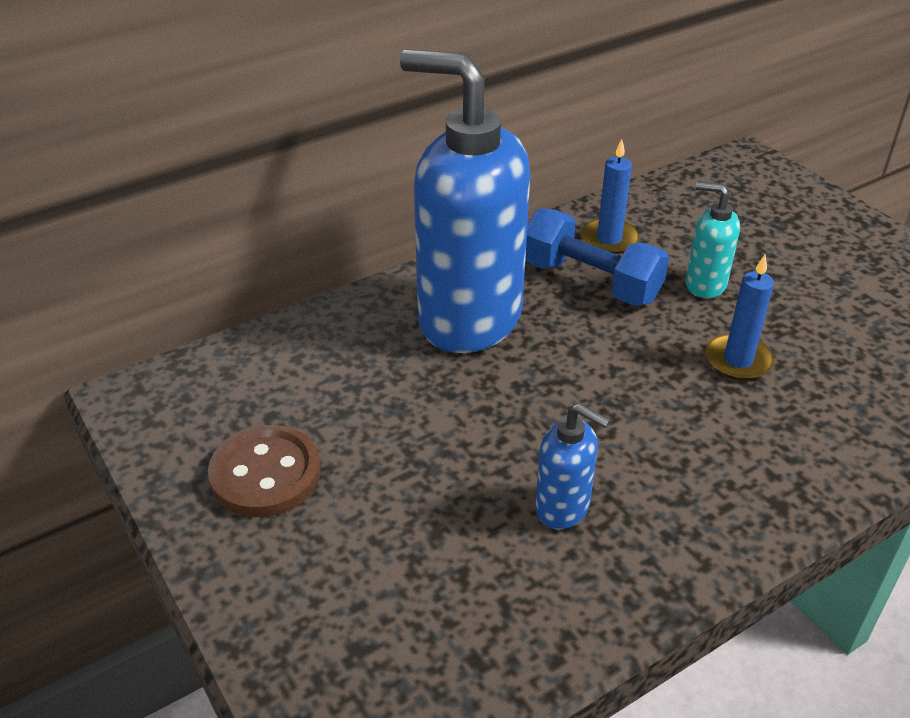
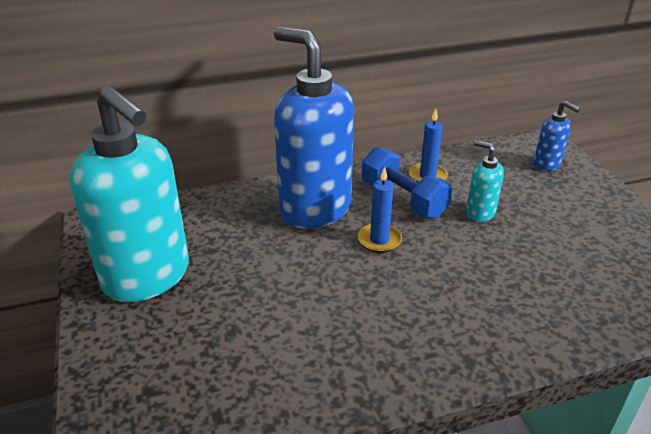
camera: 15 degrees right, 5 degrees down
brown button [208,425,321,517] -> turquoise soap dispenser [70,86,189,302]
blue soap dispenser [535,403,610,529] -> blue soap dispenser moved to [534,101,580,171]
blue candle [705,255,774,380] -> blue candle moved to [358,167,402,253]

